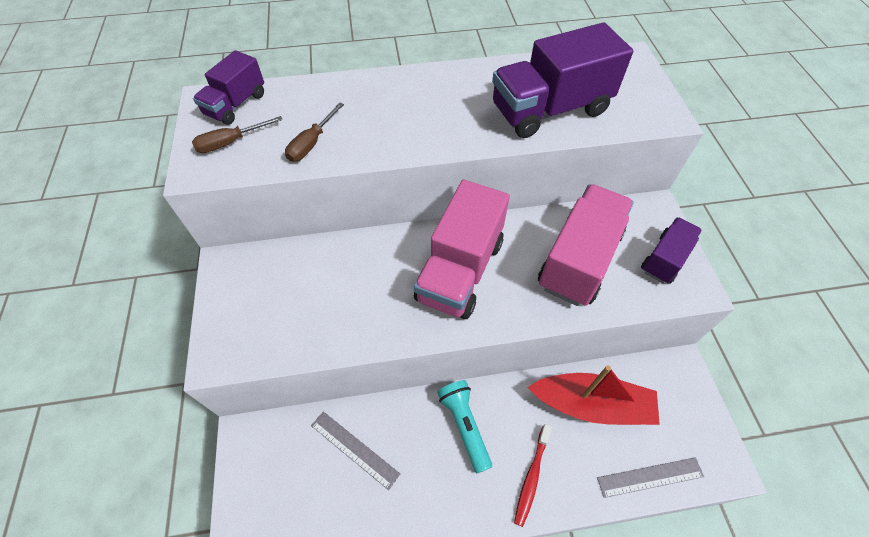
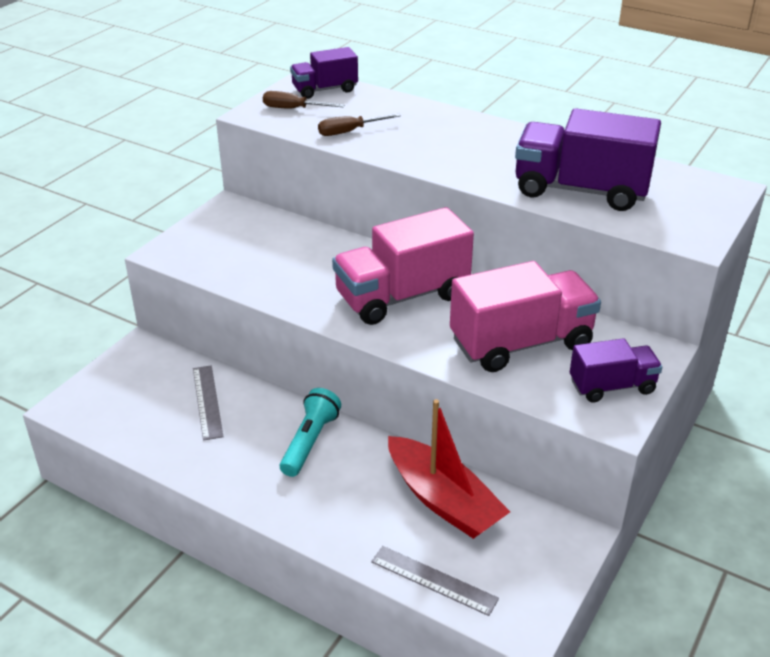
camera: 40 degrees right, 20 degrees down
red toothbrush [514,424,552,527] -> none

